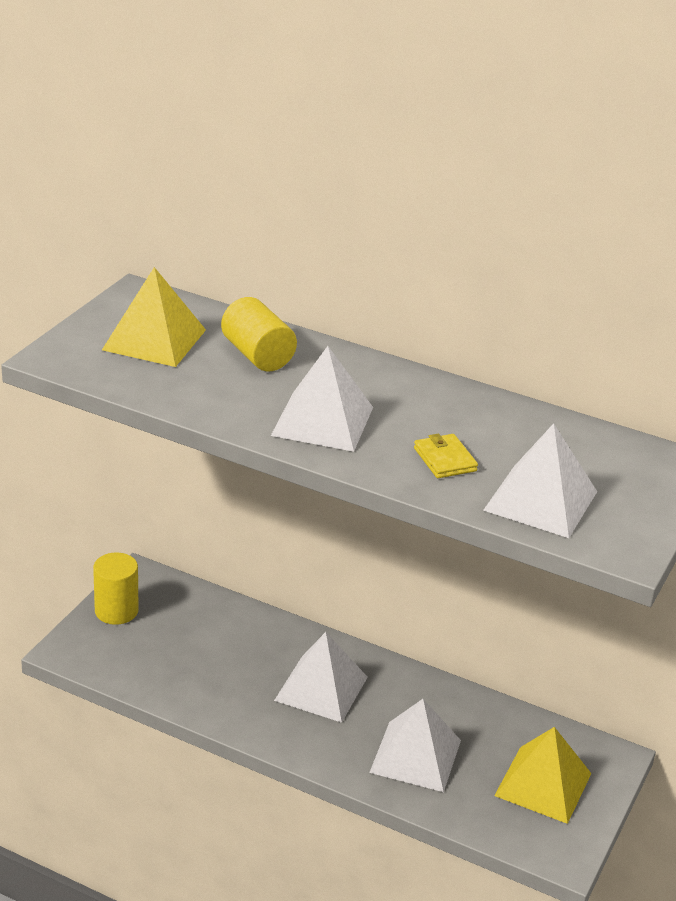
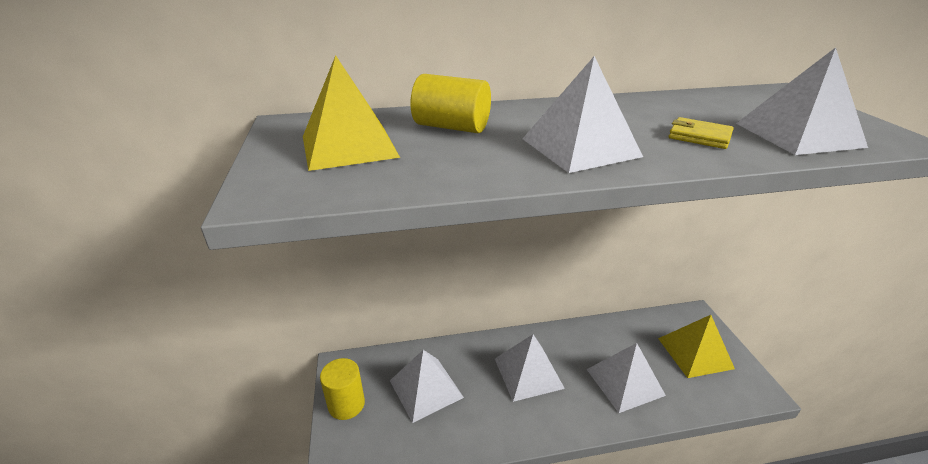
camera: 35 degrees left, 0 degrees up
none -> white pyramid [390,350,464,423]

